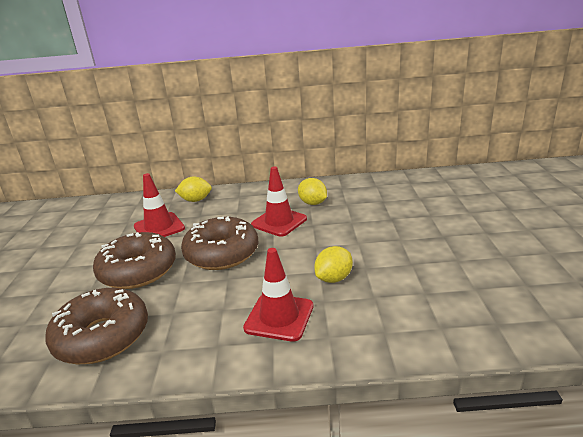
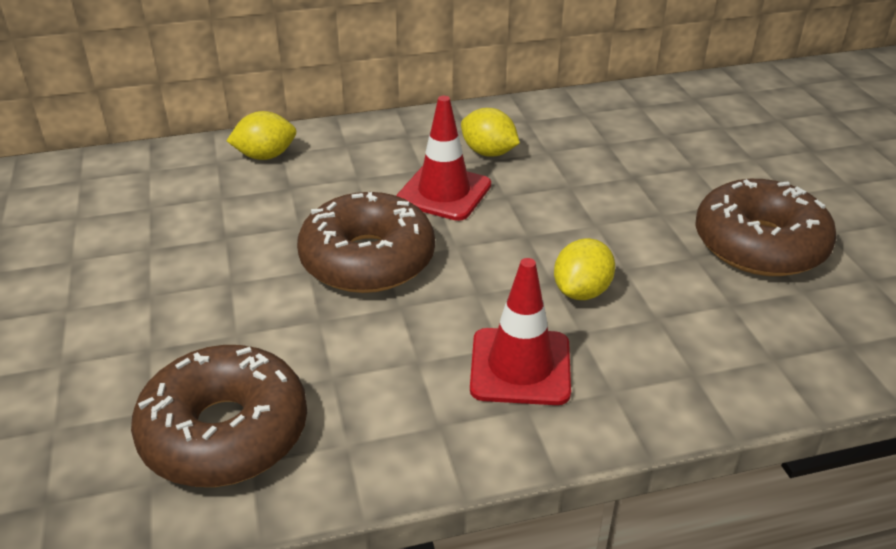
camera: 15 degrees left, 10 degrees up
brown donut [93,232,176,289] -> brown donut moved to [695,179,837,276]
red traffic cone [134,173,185,237] -> none

